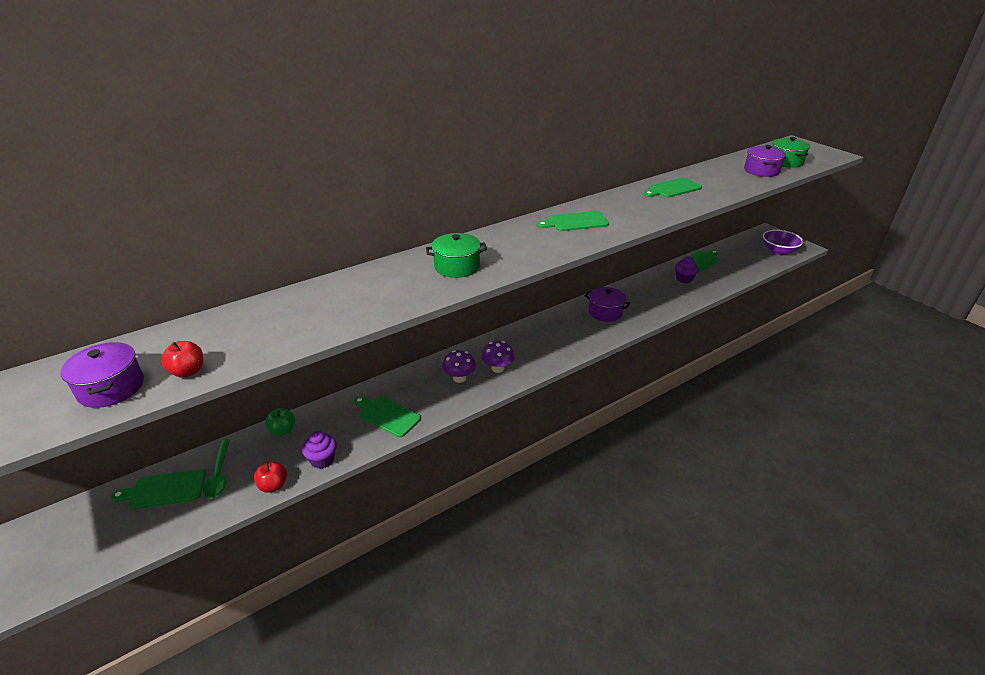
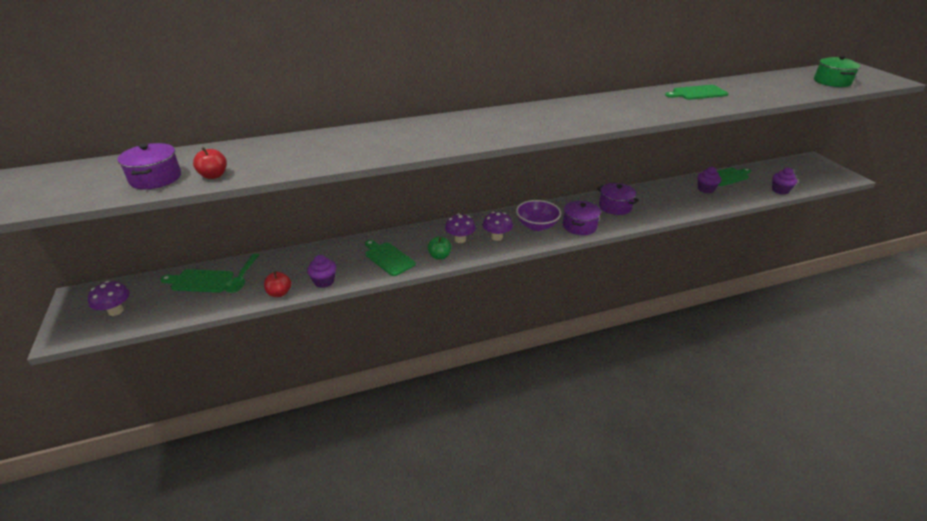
camera: 15 degrees right, 0 degrees up
green apple [265,408,295,436] -> green apple moved to [428,236,452,260]
green pot [426,233,487,278] -> none
green cutting board [537,211,609,231] -> none
purple pot [744,145,786,177] -> purple pot moved to [563,201,601,235]
purple bowl [763,230,803,255] -> purple bowl moved to [516,200,561,231]
none -> purple mushroom [88,281,130,316]
none -> purple cupcake [772,168,797,194]

